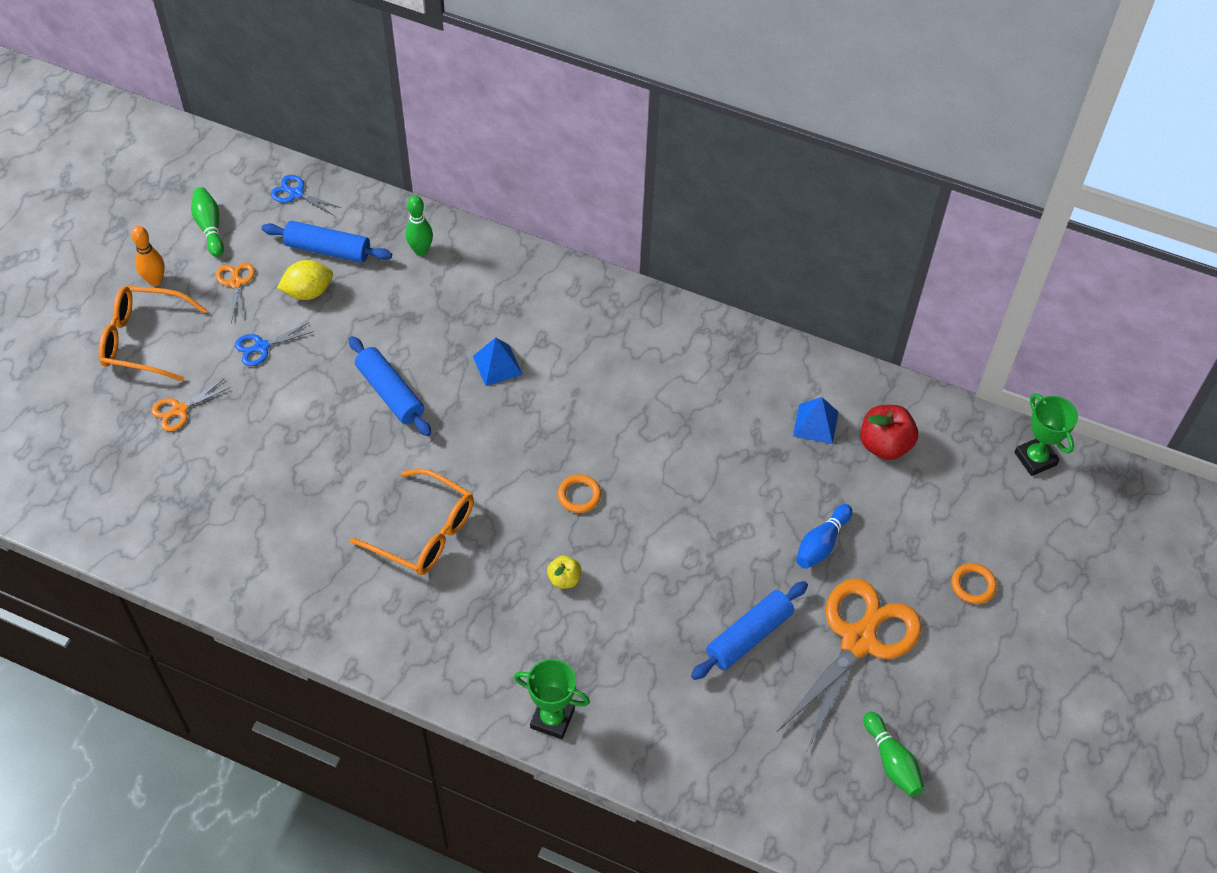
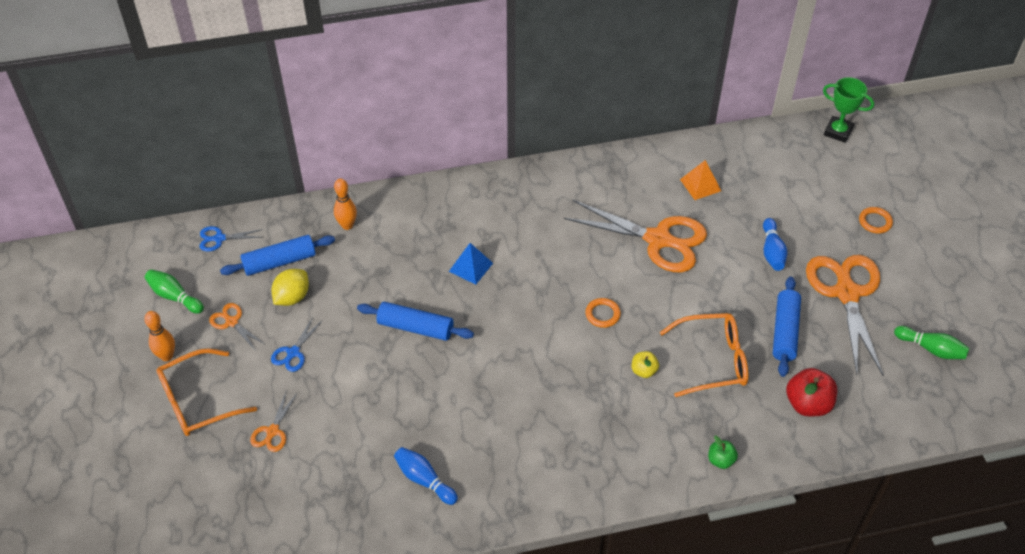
camera: 35 degrees left, 5 degrees down
orange glasses [350,468,474,575] -> orange glasses moved to [660,313,748,397]
green bowling pin [406,195,433,256] -> orange bowling pin [334,178,357,230]
green trophy [514,659,590,739] -> green apple [708,436,738,469]
blue pyramid [793,397,838,444] -> orange pyramid [680,160,721,200]
red apple [860,405,918,460] -> red apple moved to [786,368,837,416]
none -> blue bowling pin [394,447,458,505]
none -> orange scissors [564,200,707,272]

